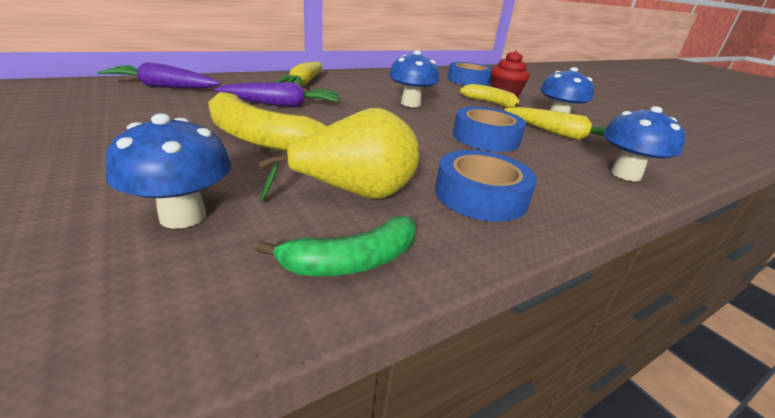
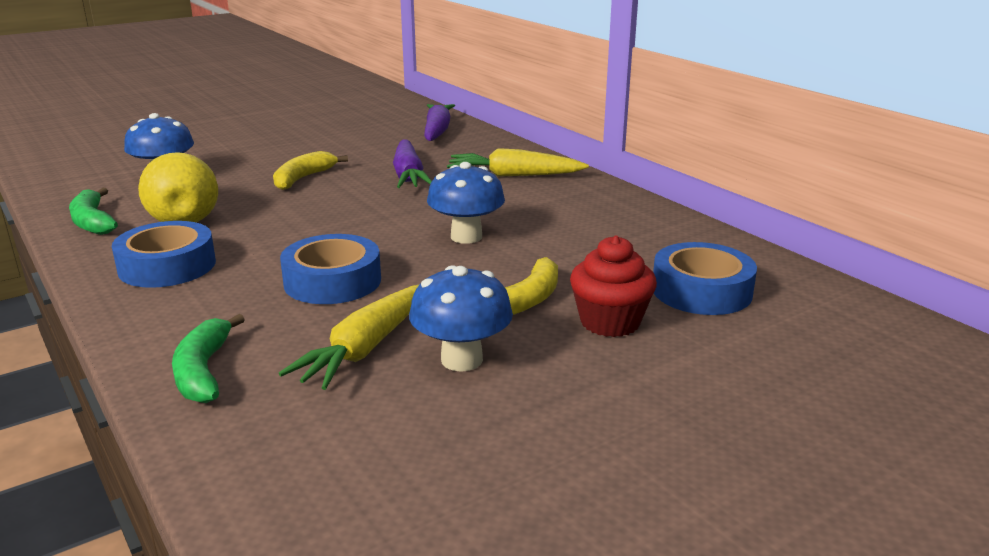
camera: 90 degrees right, 5 degrees down
yellow banana [208,92,327,152] -> yellow banana [273,151,348,190], size x0.62
blue mushroom [603,106,686,181] -> green banana [172,314,245,403]

